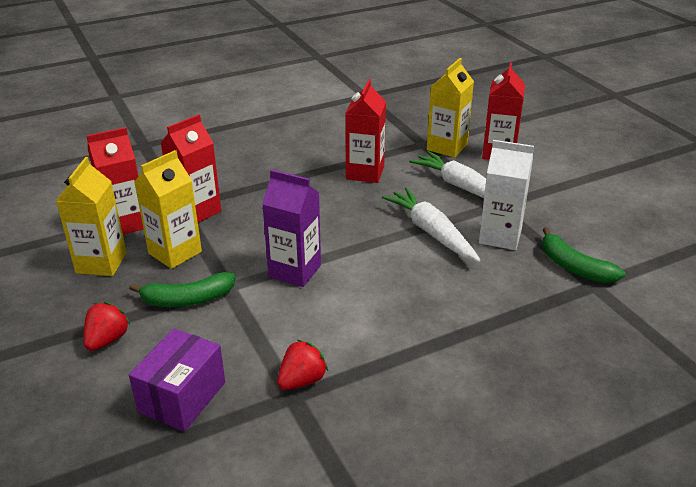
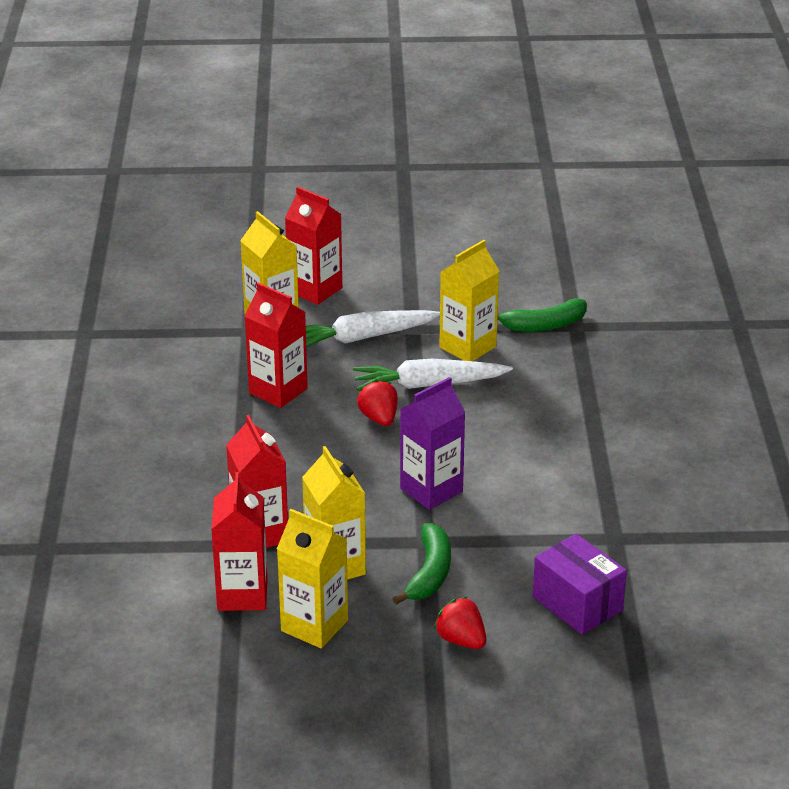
camera: 65 degrees left, 0 degrees up
red strawberry [277,340,328,390] -> red strawberry moved to [357,379,398,426]
white carton [479,140,534,250] -> yellow carton [439,240,499,361]

